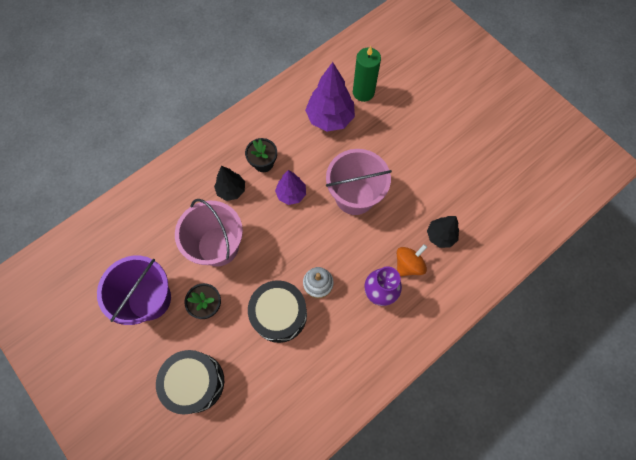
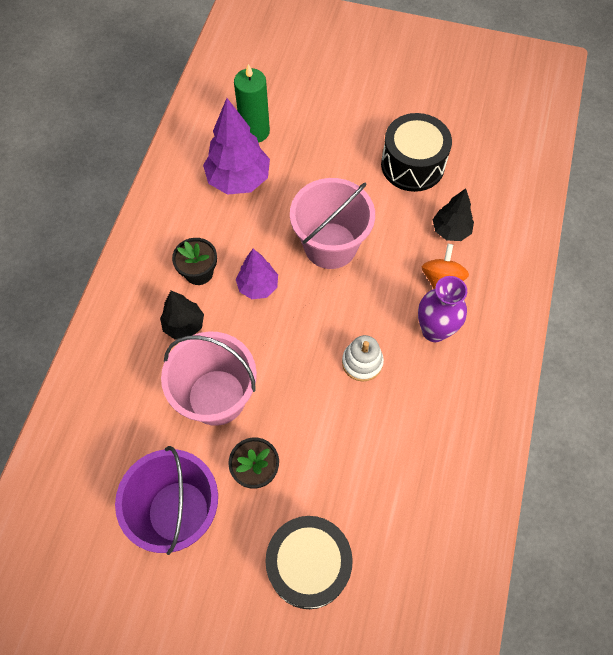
camera: 35 degrees left, 5 degrees down
black drum [248,280,307,343] -> black drum moved to [381,113,452,192]

